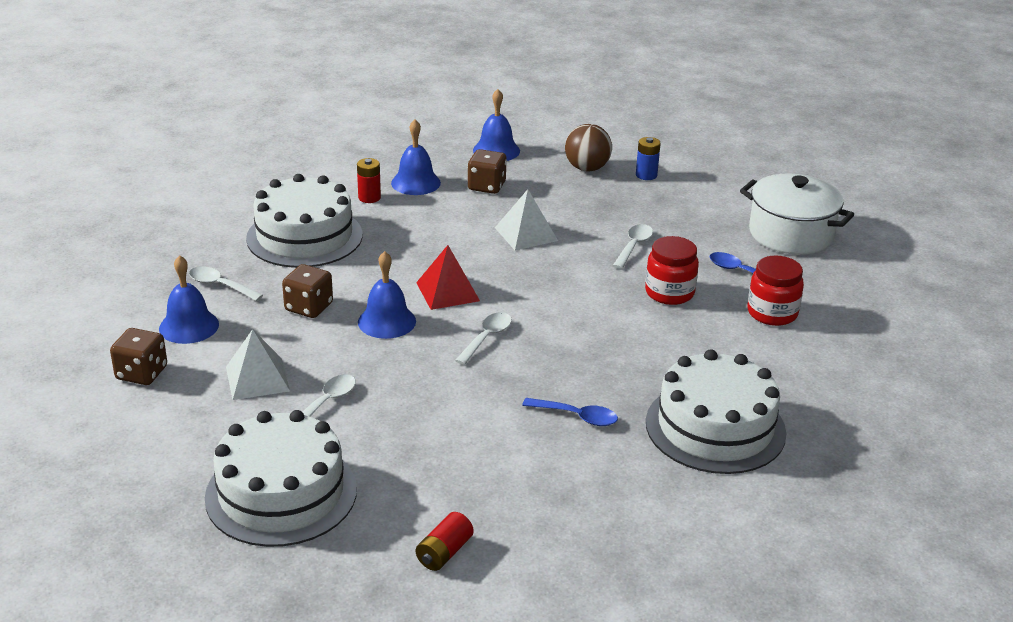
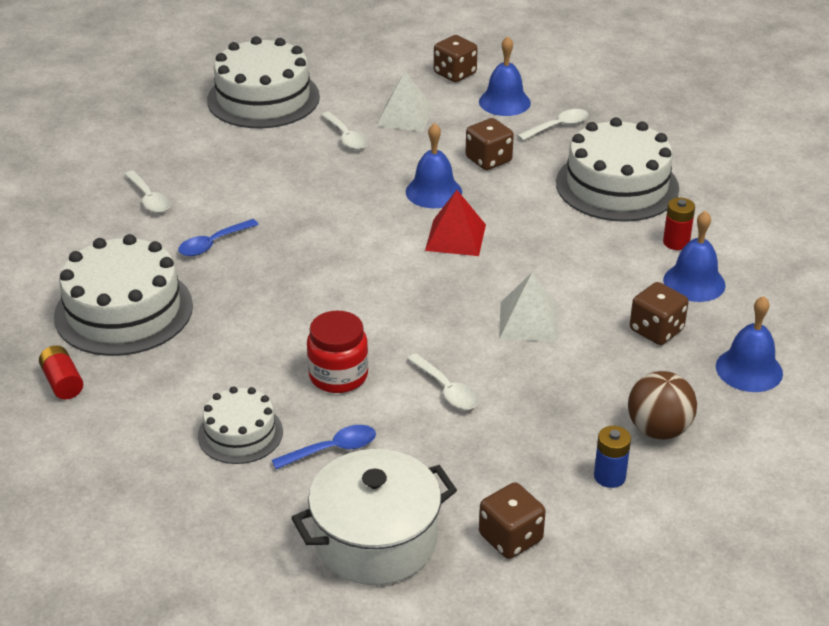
camera: 120 degrees right, 5 degrees up
red battery [416,512,474,571] -> red battery moved to [39,345,83,400]
white spoon [455,312,512,365] -> white spoon moved to [124,171,170,213]
red jar [748,256,804,326] -> white cake [198,386,283,464]
none -> brown dice [479,482,546,559]

